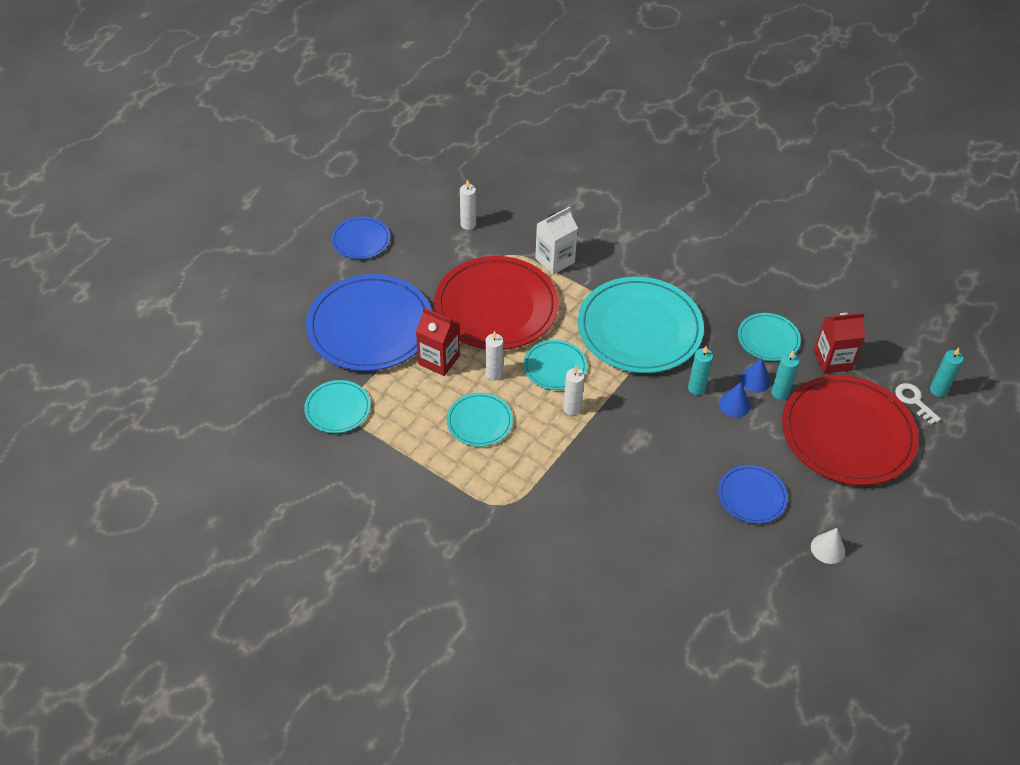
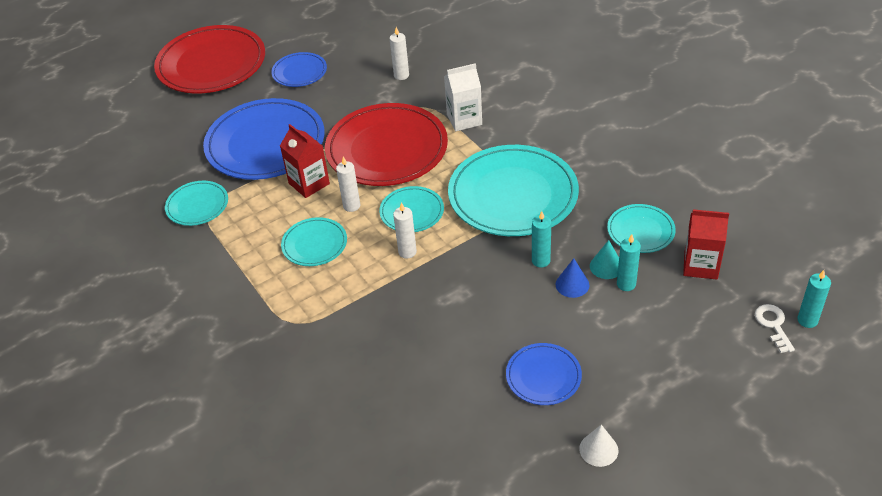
camera: 25 degrees right, 5 degrees down
blue cone [740,358,771,393] -> turquoise cone [590,240,619,279]
red plate [782,375,919,485] -> red plate moved to [154,25,265,94]

